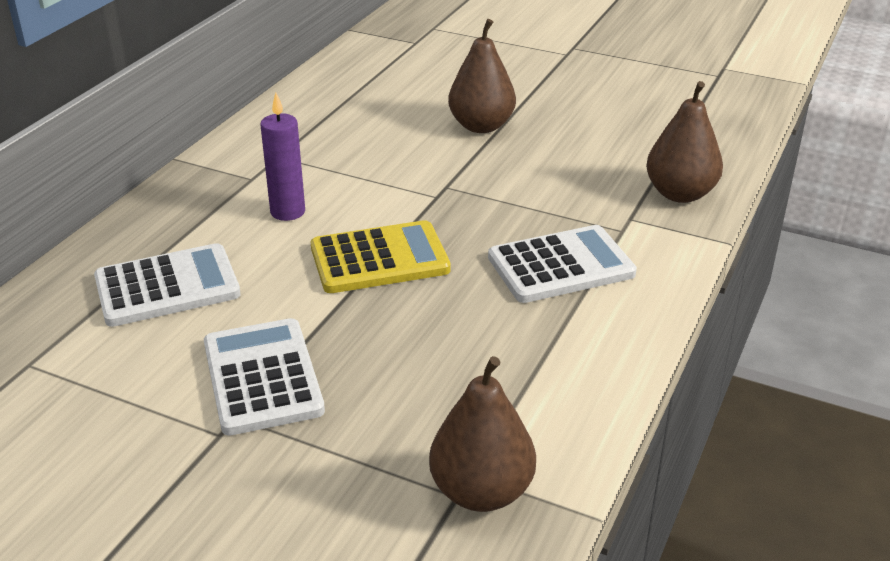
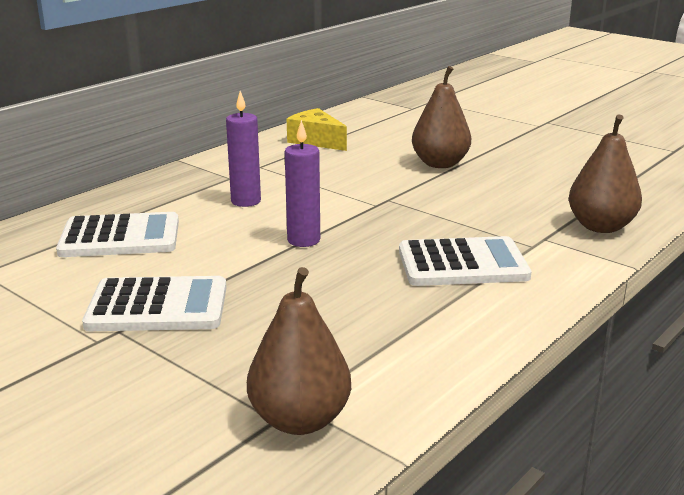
camera: 15 degrees right, 10 degrees down
white calculator [204,318,325,436] -> white calculator turned 90 degrees clockwise [82,276,227,331]
yellow calculator [311,220,451,293] -> purple candle [285,120,320,247]
none -> yellow cheese [287,108,347,151]

